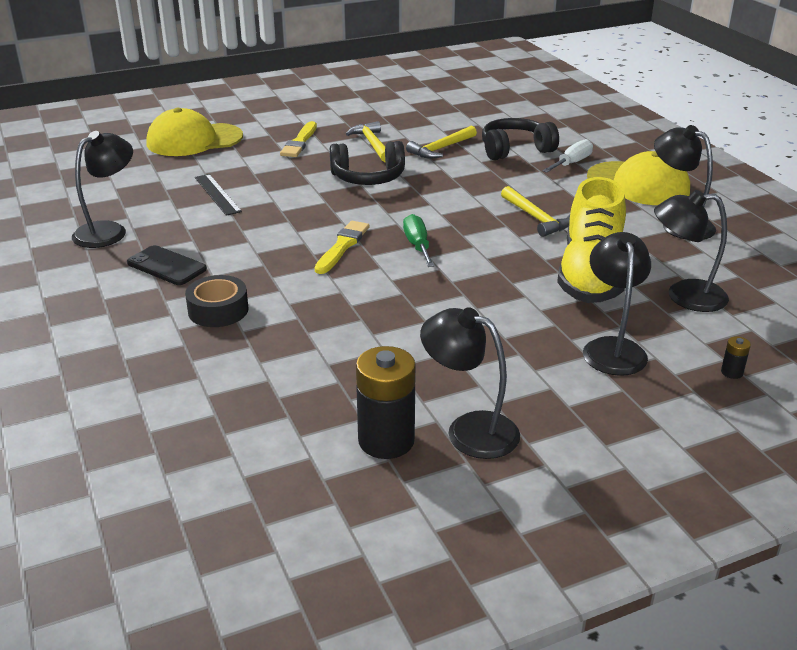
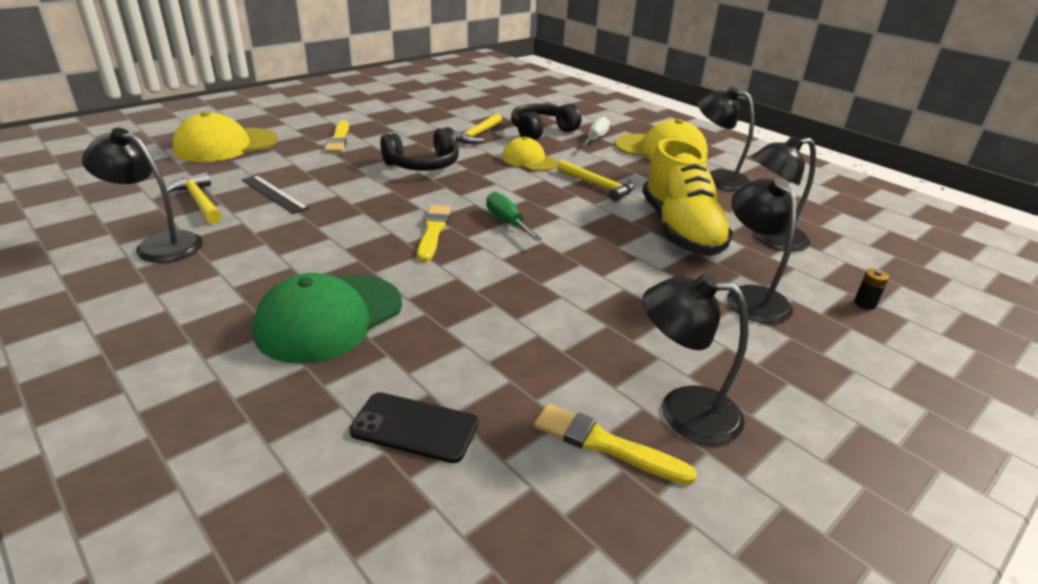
camera: 20 degrees left, 0 degrees up
black lamp [72,131,133,248] -> black lamp turned 90 degrees counterclockwise [82,128,203,263]
black phone [127,245,207,285] -> black phone moved to [349,392,478,463]
black tape [185,275,249,327] -> green cap [253,273,402,364]
yellow hammer [346,121,385,162] -> yellow hammer moved to [166,172,222,224]
black battery [356,346,416,459] -> yellow brush [534,403,697,485]
none -> yellow cap [502,137,558,171]

